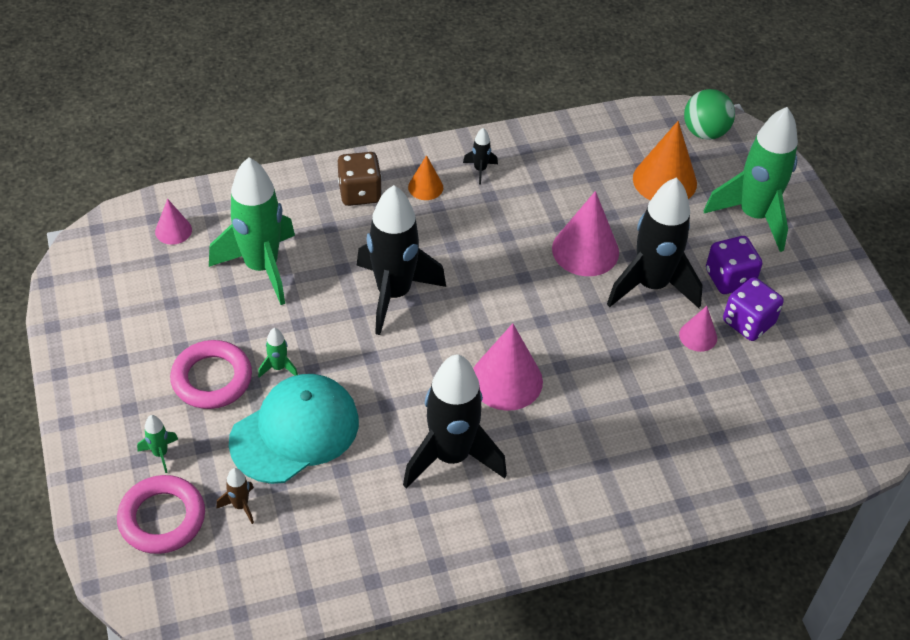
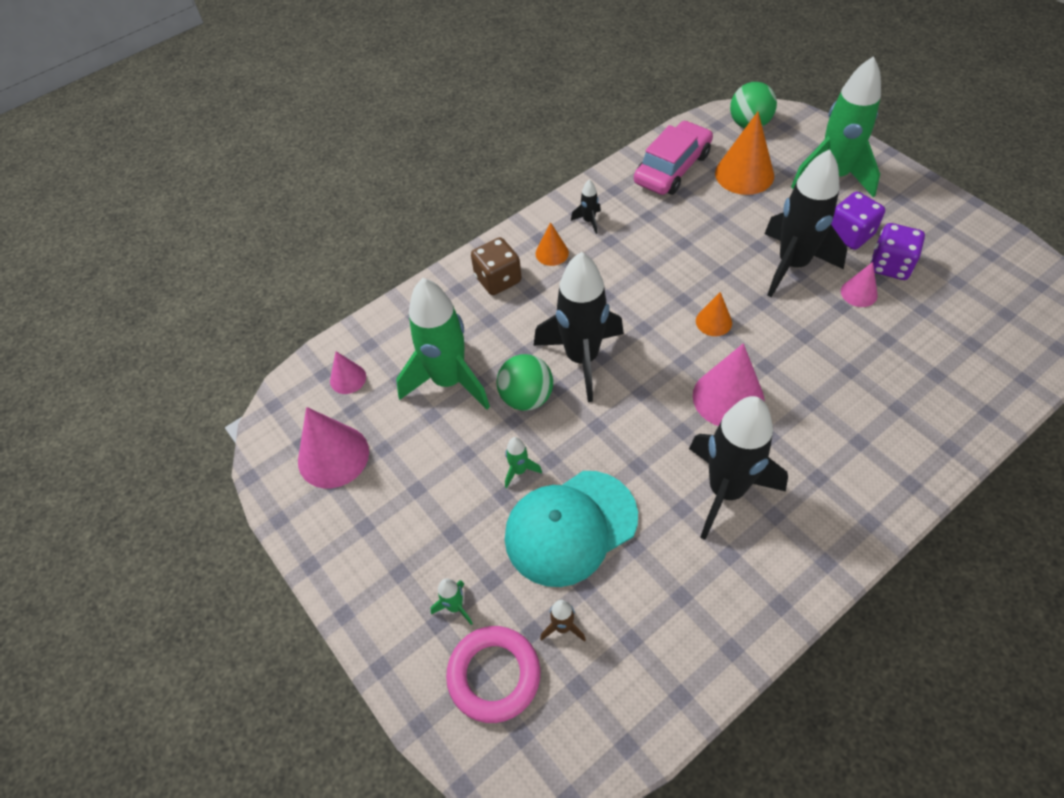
camera: 15 degrees left, 5 degrees up
pink ring [170,340,252,409] -> none
turquoise cap [229,374,359,484] -> turquoise cap turned 150 degrees counterclockwise [505,471,638,587]
pink cone [552,191,619,276] -> pink cone moved to [298,407,369,488]
none -> green ball [497,354,553,411]
none -> pink car [634,121,713,195]
none -> orange cone [696,292,732,336]

